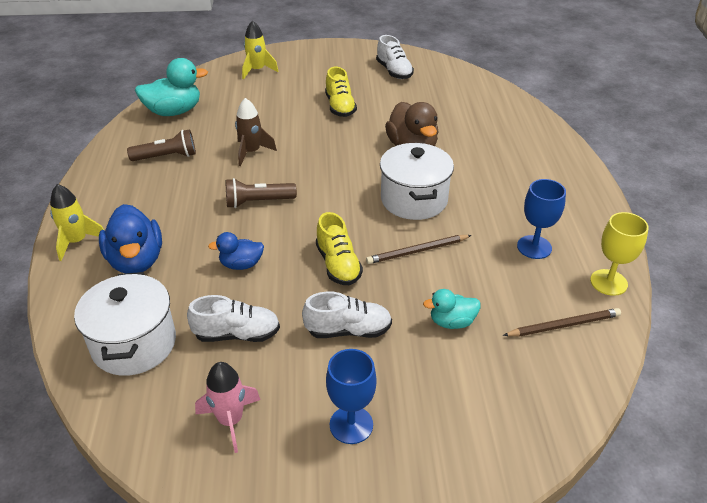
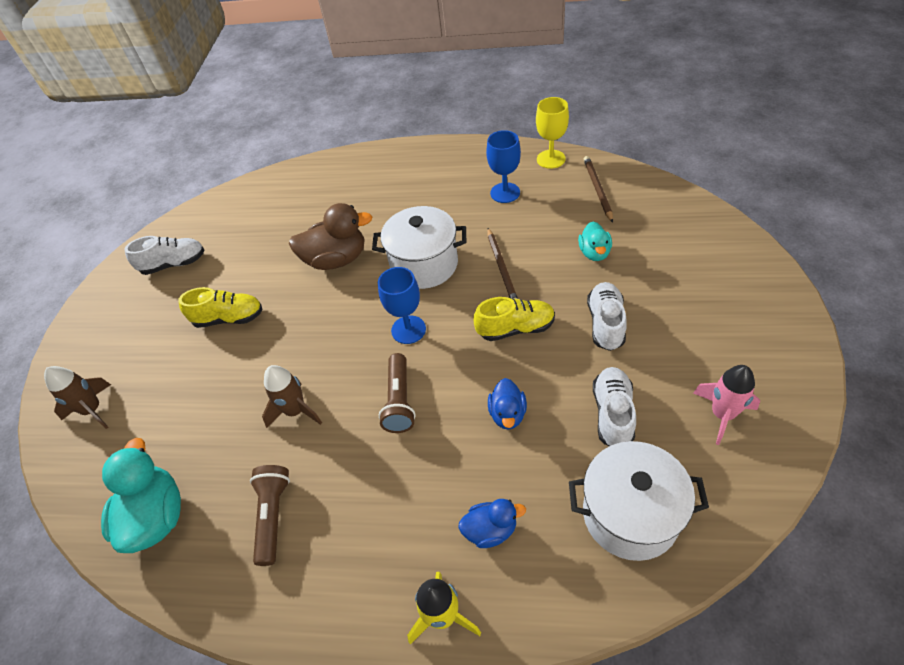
camera: 75 degrees left, 10 degrees up
blue duck [99,204,162,273] -> blue duck [458,499,526,548], size x0.57
yellow rocket [242,20,279,79] -> brown rocket [44,366,111,429]
blue goblet [326,349,377,444] -> blue goblet moved to [378,267,426,344]

